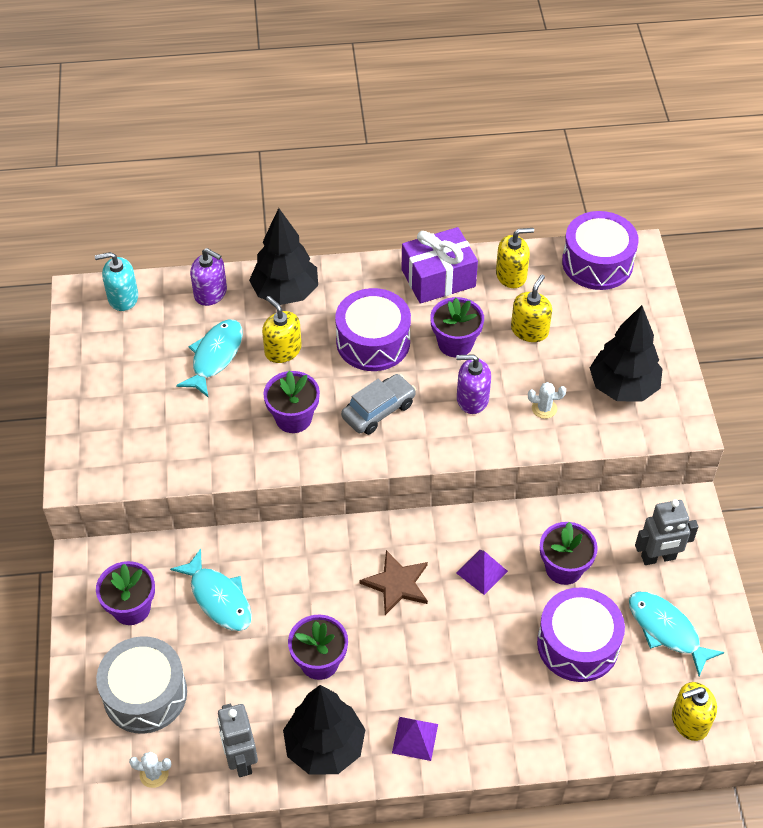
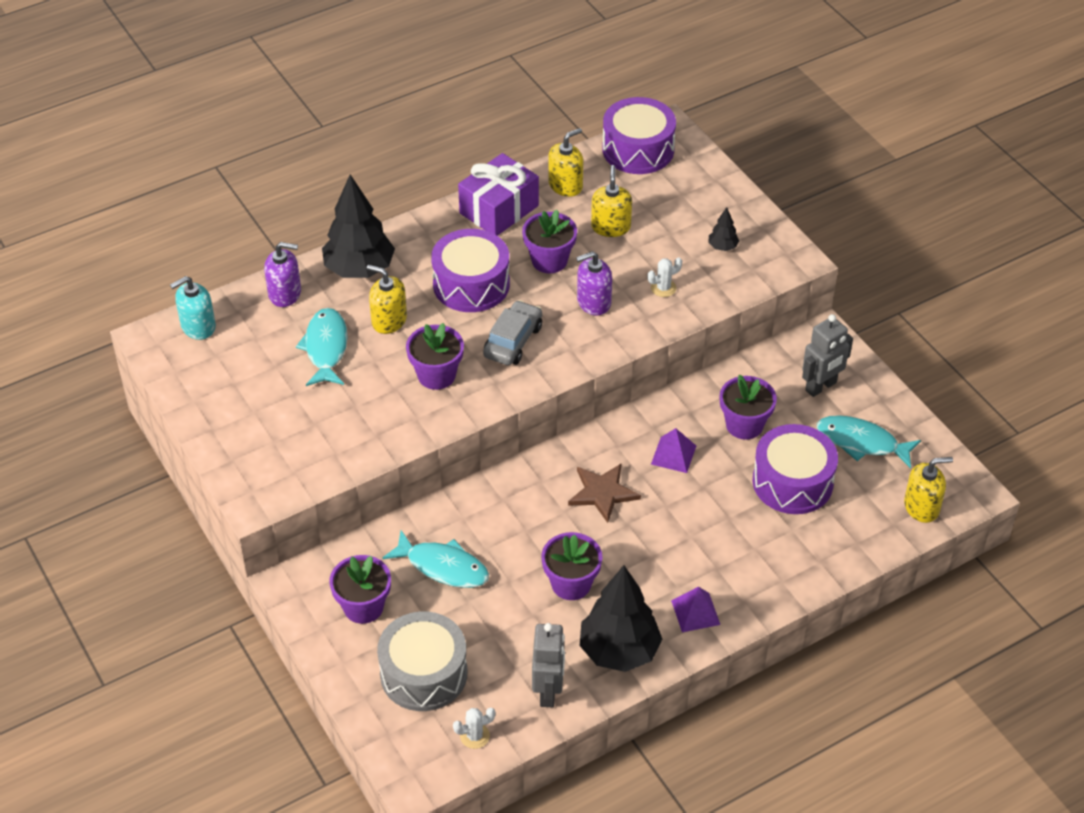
camera: 25 degrees left, 5 degrees down
grey robot [217,704,258,777] -> grey robot turned 135 degrees counterclockwise [532,623,565,708]
black tree [590,305,662,402] -> black tree [708,207,739,251], size x0.43
yellow soap dispenser [672,682,717,741] -> yellow soap dispenser turned 150 degrees counterclockwise [904,457,953,523]

